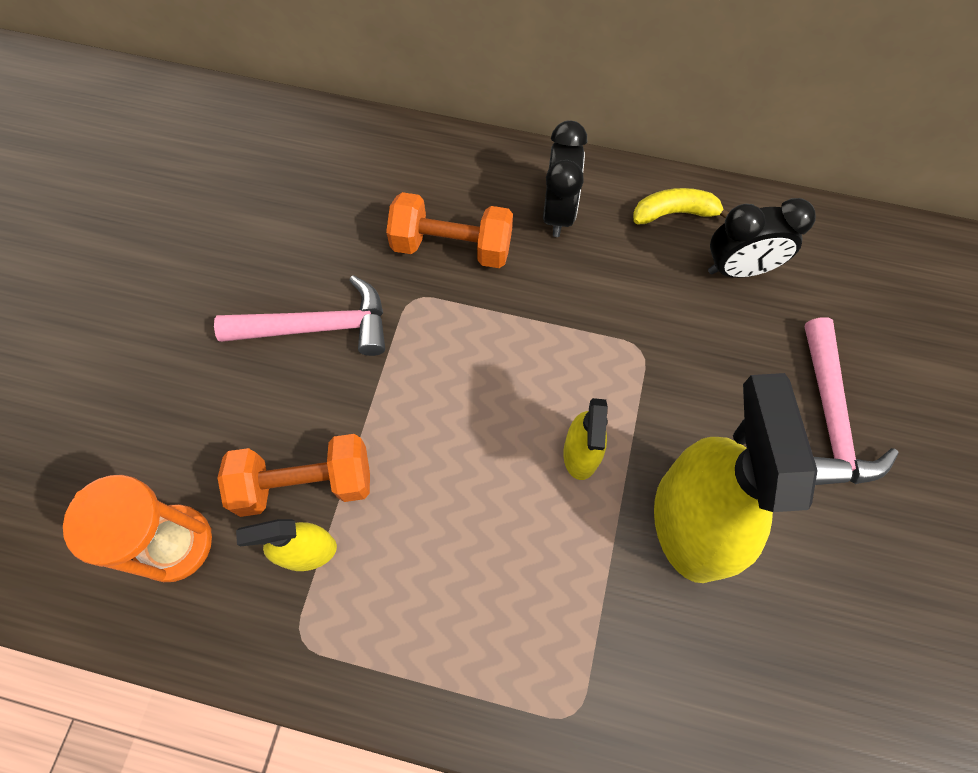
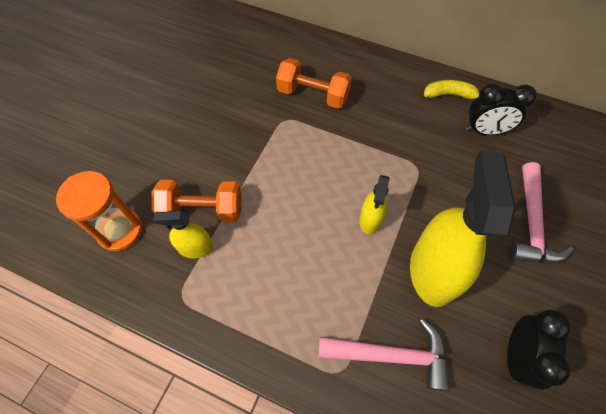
camera: 10 degrees right, 5 degrees down
pink hammer [214,275,385,356] -> pink hammer moved to [318,318,450,391]
black clock [543,120,587,237] -> black clock moved to [507,309,571,390]

